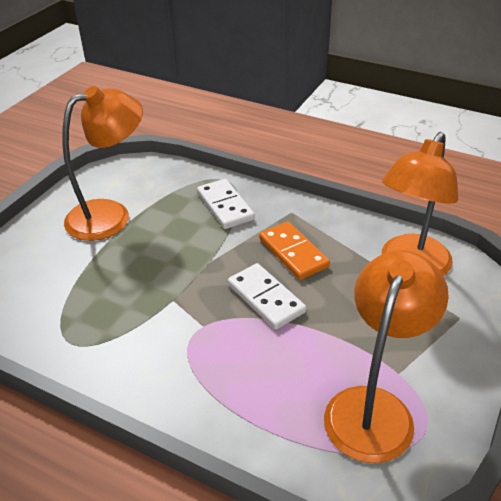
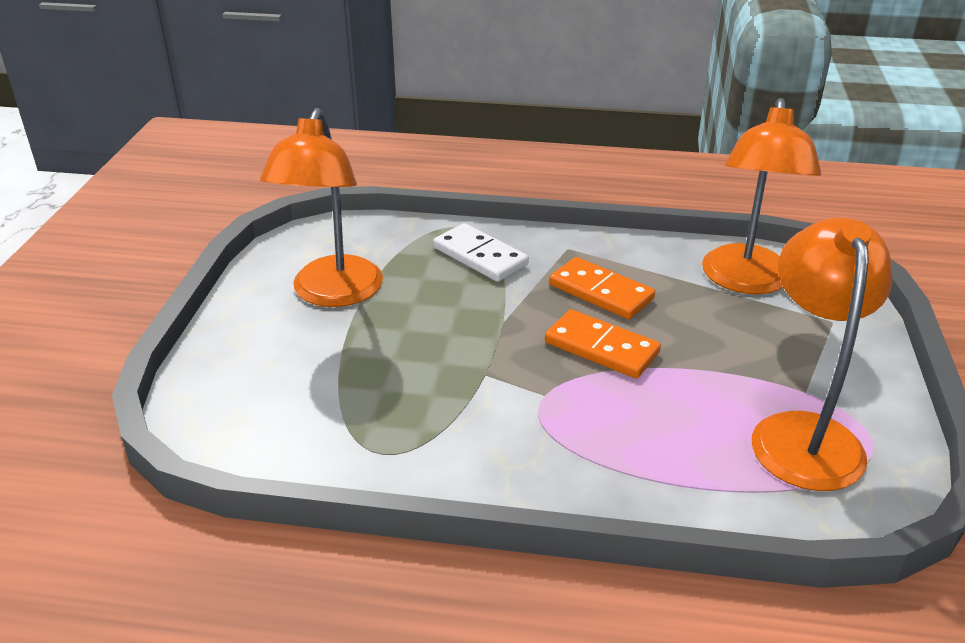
camera: 20 degrees left, 5 degrees down
orange lamp [62,86,143,241] -> orange lamp turned 150 degrees clockwise [260,108,383,307]
white domino [228,263,306,330] -> orange domino [545,309,661,378]

